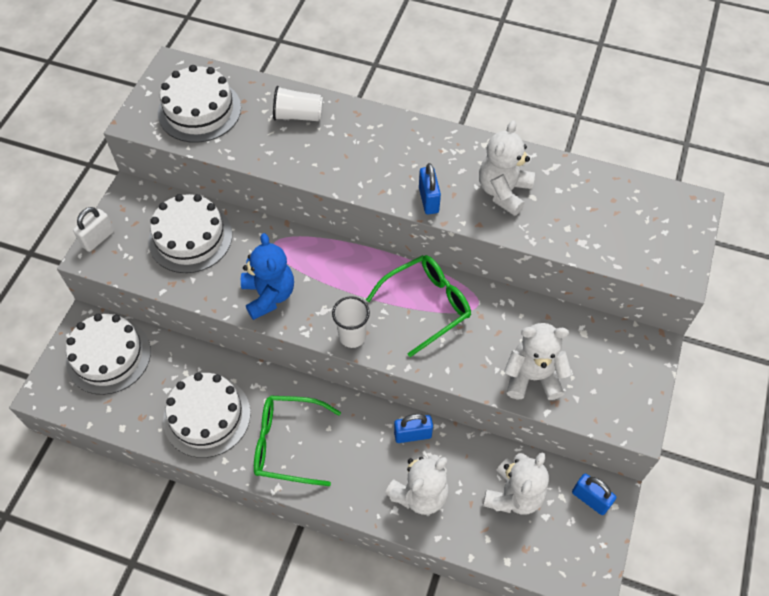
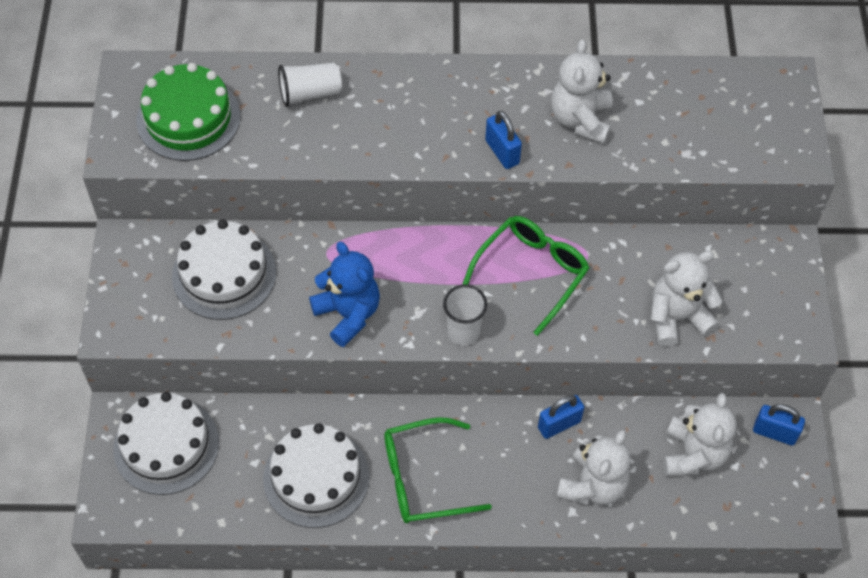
camera: 20 degrees left, 0 degrees up
white padlock [73,207,114,252] -> none
white cake [158,65,241,143] -> green cake [136,63,241,161]

